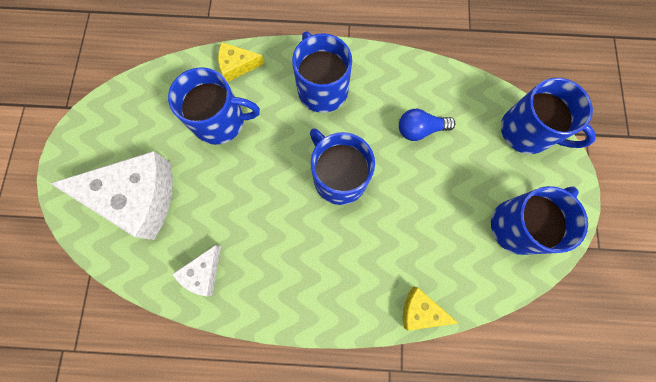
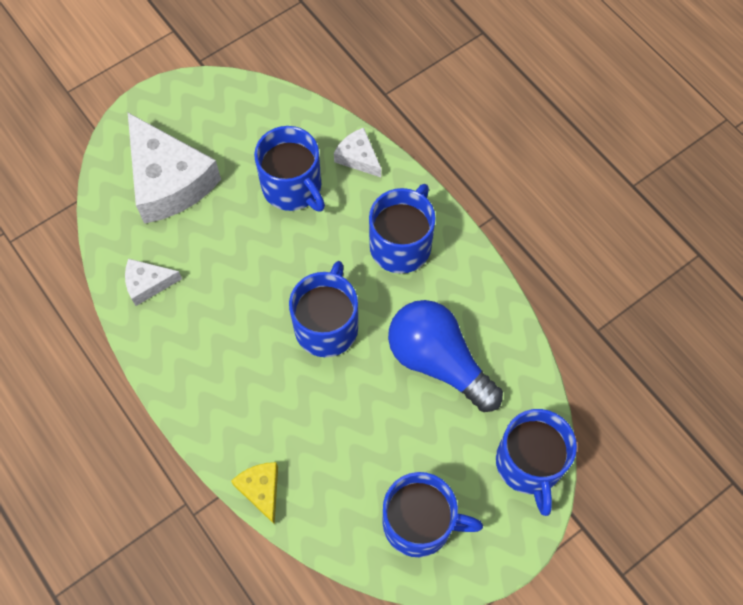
camera: 50 degrees right, 10 degrees down
yellow cheese [218,42,264,82] -> white cheese [334,128,381,177]
blue light bulb [399,109,456,141] -> blue light bulb [388,300,503,412], size x1.85

